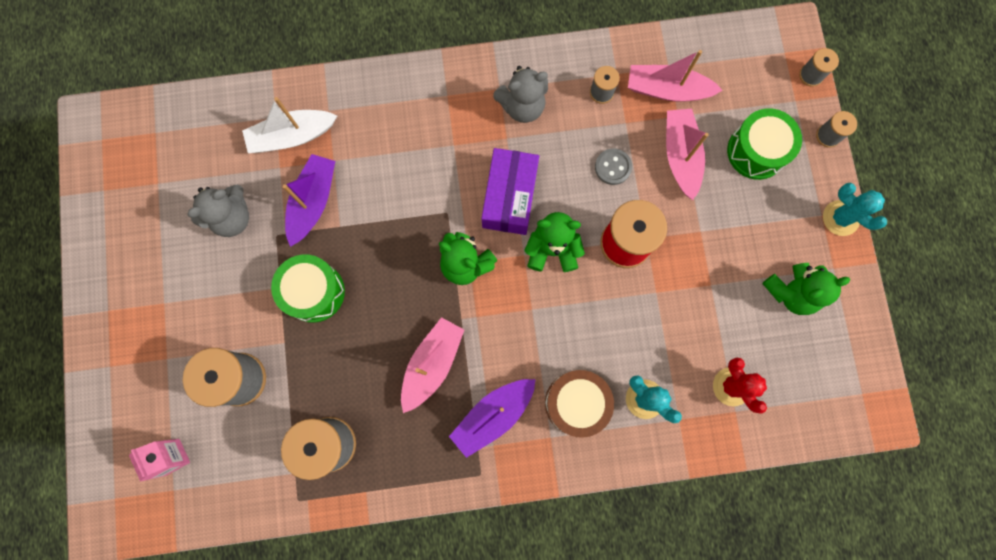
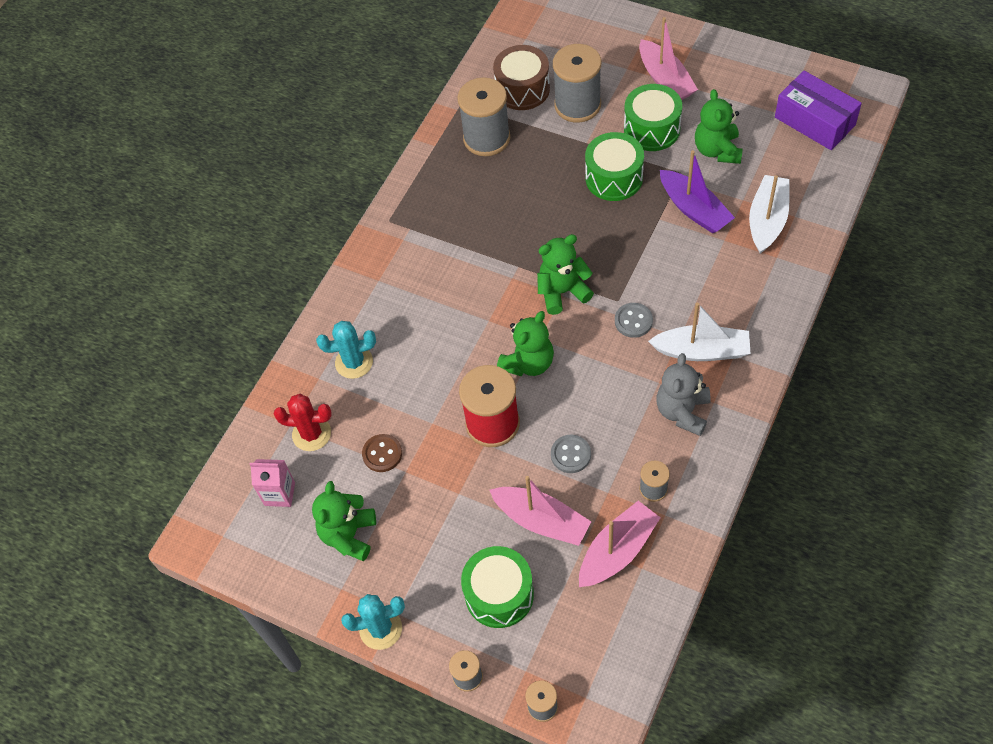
camera: 130 degrees right, 20 degrees down
pink carton [129,439,190,482] -> pink carton moved to [249,459,295,507]
grey teddy bear [187,185,249,237] -> green teddy bear [695,89,743,164]
pink boat [401,317,464,413] -> pink boat moved to [639,17,698,100]
purple boat [449,379,536,458] -> none
purple box [481,148,539,235] -> purple box moved to [775,71,862,150]
brown drum [545,370,614,438] -> brown drum moved to [493,45,550,110]
none -> brown button [362,434,402,472]
none -> grey button [615,303,653,338]
none -> green drum [624,84,682,151]
none -> white boat [648,303,750,361]

